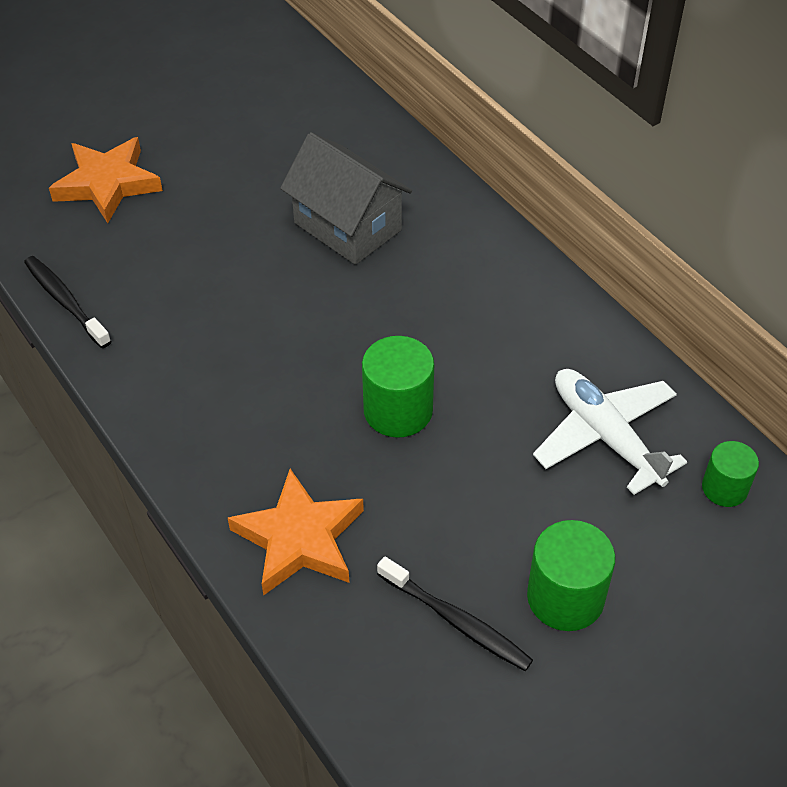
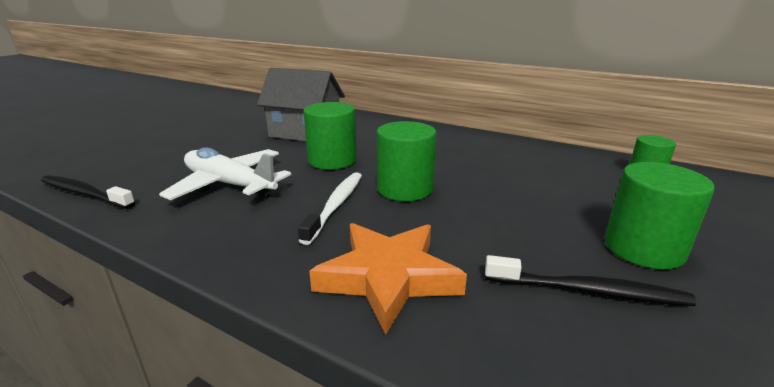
camera: 25 degrees left, 25 degrees down
orange star [49,137,163,223] -> none
white plane [533,369,687,495] -> white plane moved to [159,148,291,200]
none -> white toothbrush [298,172,362,245]
none -> green cylinder [303,102,357,169]

